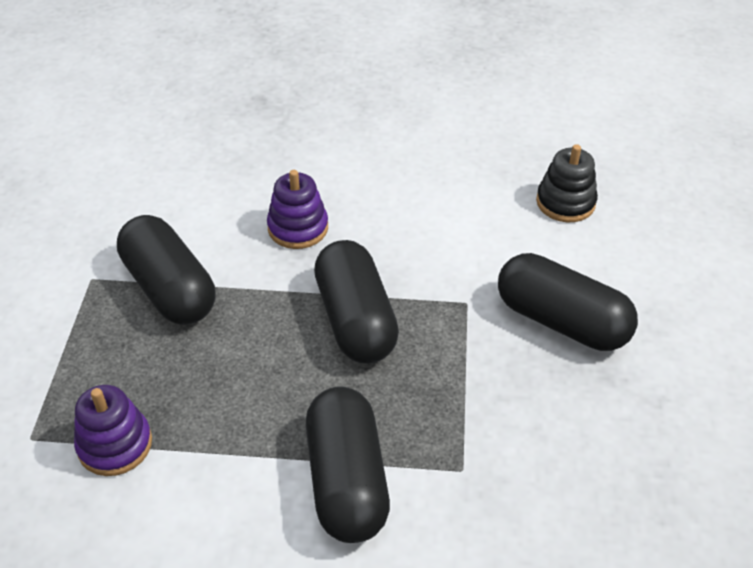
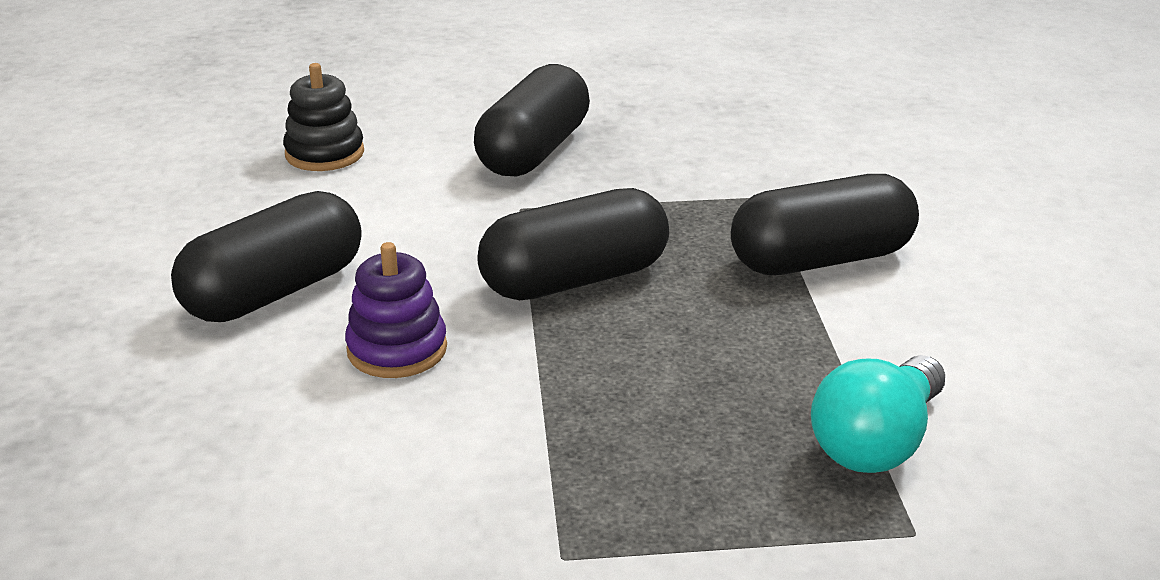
camera: 100 degrees left, 15 degrees down
purple stacking toy [74,385,152,476] -> turquoise light bulb [811,355,945,473]
black capsule [117,215,215,325] -> black capsule moved to [171,191,362,322]

